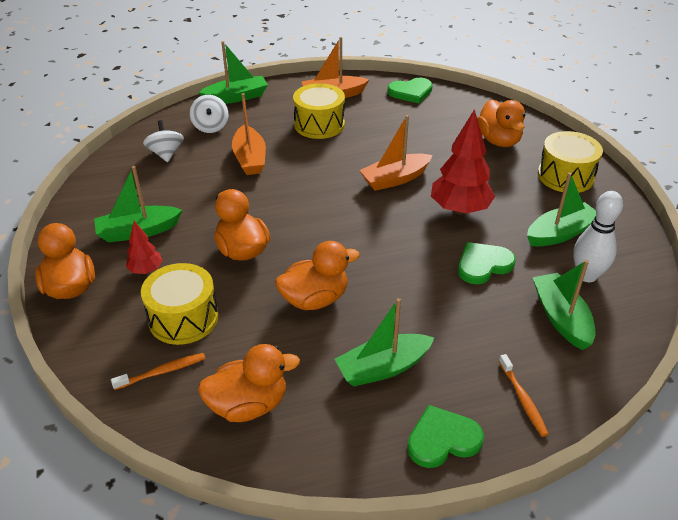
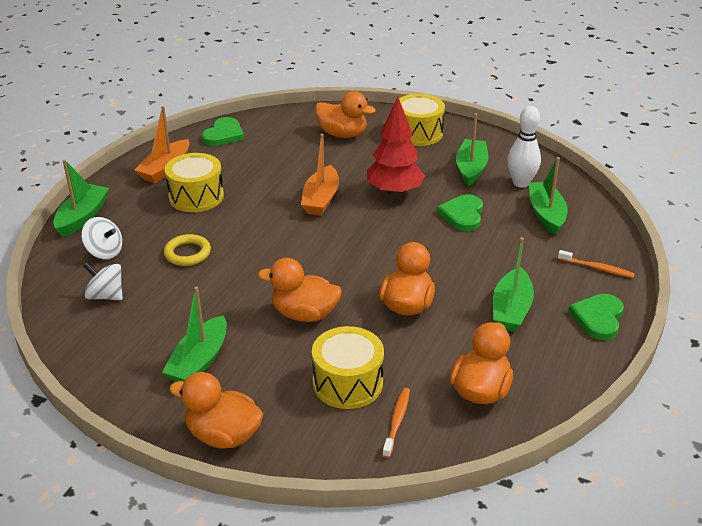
camera: 50 degrees left, 5 degrees down
red tree [126,221,163,274] -> none
orange boat [232,93,266,175] -> yellow ring [164,234,211,266]
green boat [533,260,595,350] -> green boat turned 60 degrees clockwise [529,157,568,235]

